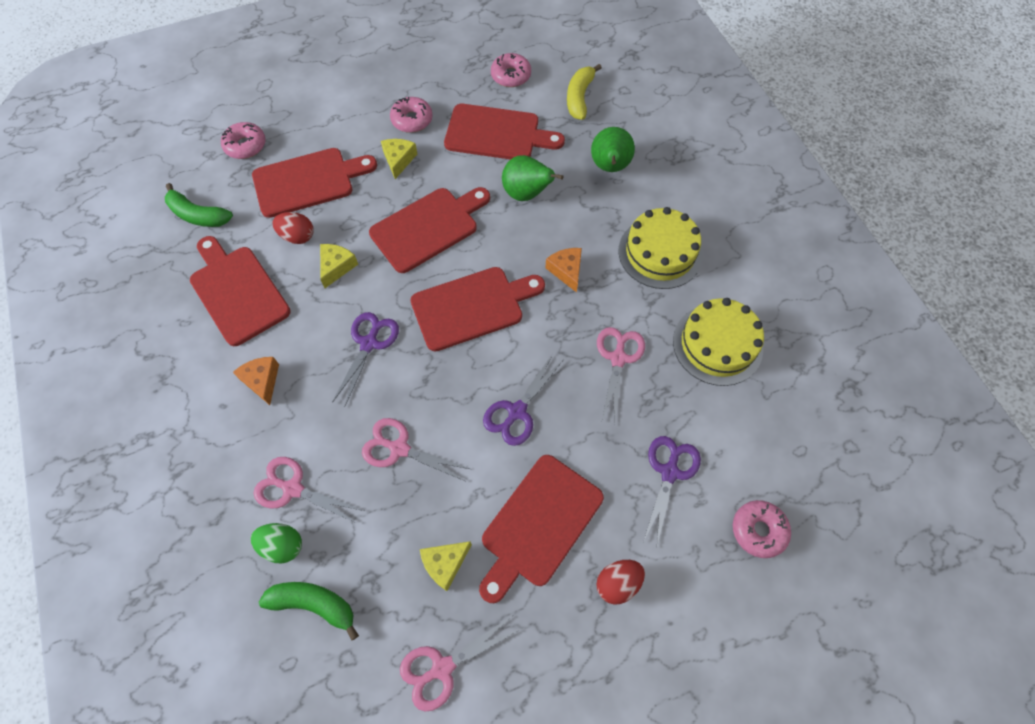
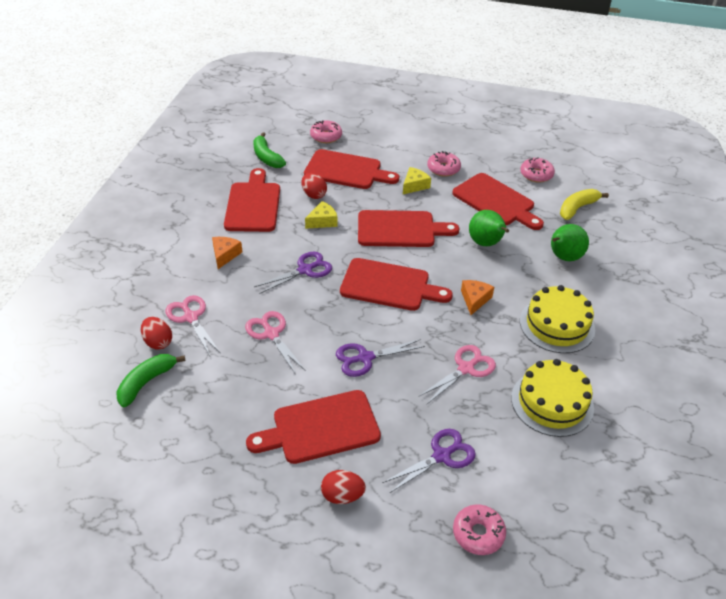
camera: 35 degrees right, 20 degrees down
green egg [251,523,302,564] -> red egg [141,317,172,349]
green banana [259,582,359,640] -> green banana turned 105 degrees counterclockwise [116,354,186,407]
pink scissors [400,616,520,712] -> none
yellow cheese [420,541,472,591] -> none

